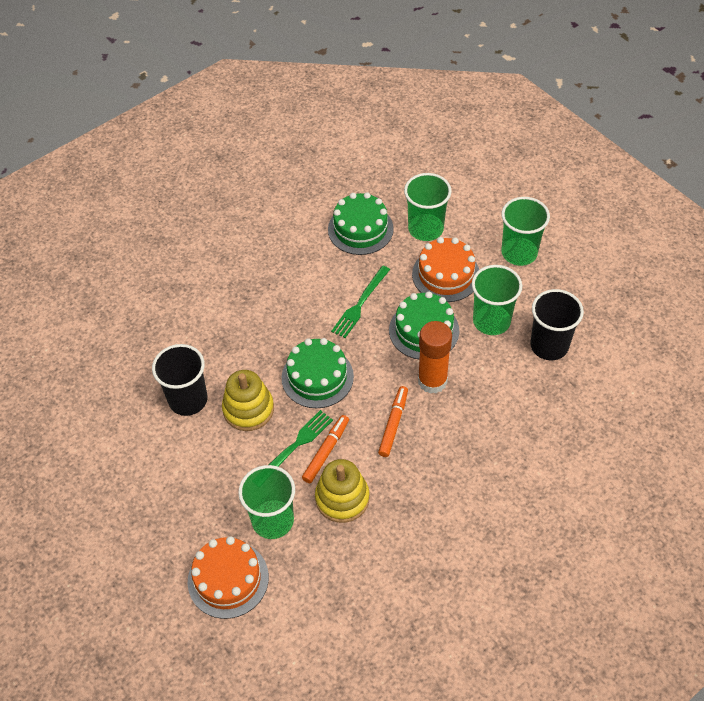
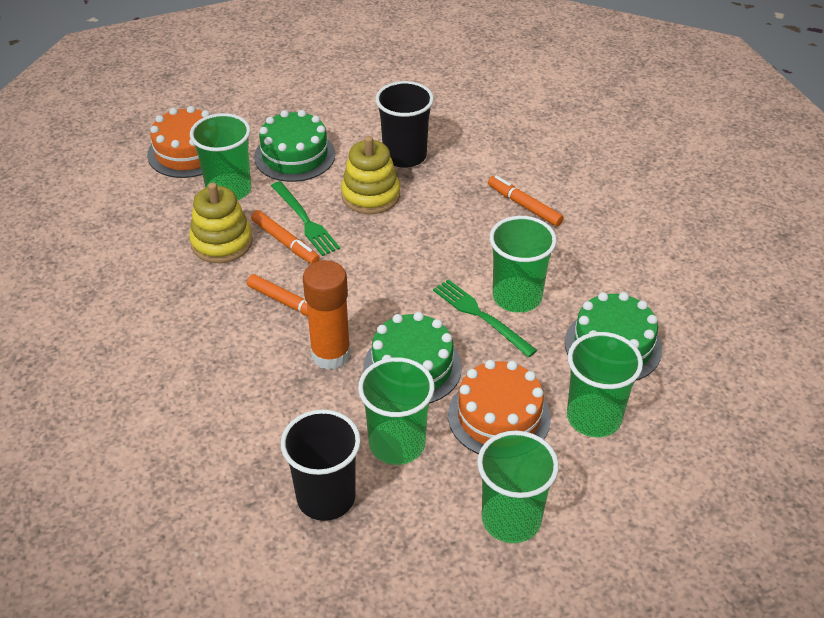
camera: 105 degrees right, 10 degrees down
green cake [282,338,354,408] -> green cake moved to [254,110,335,182]
none -> orange marker [488,175,564,226]
none -> green cup [490,216,557,313]

